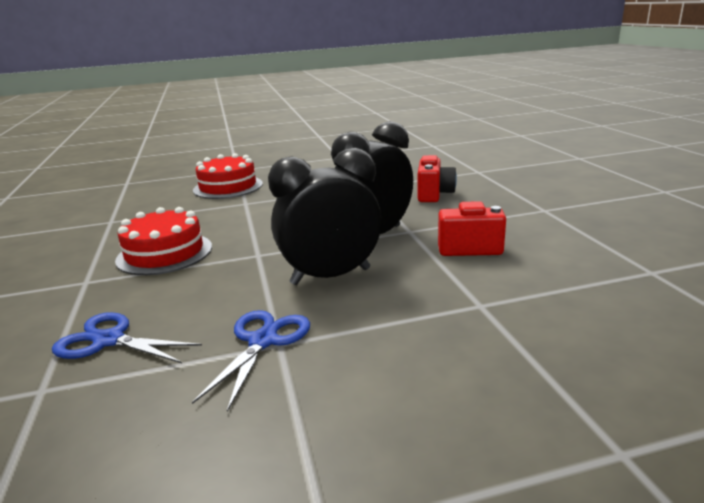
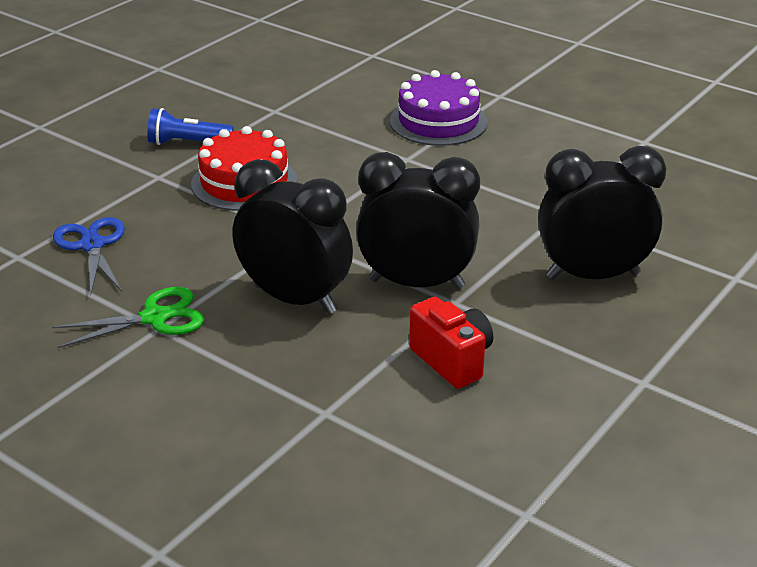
camera: 50 degrees right, 10 degrees up
blue scissors [192,310,310,412] -> green scissors [52,287,204,348]
red cake [193,153,263,199] -> purple cake [390,70,488,146]
red camera [418,155,457,202] -> black clock [538,146,666,280]
none -> blue flashlight [147,108,234,145]

